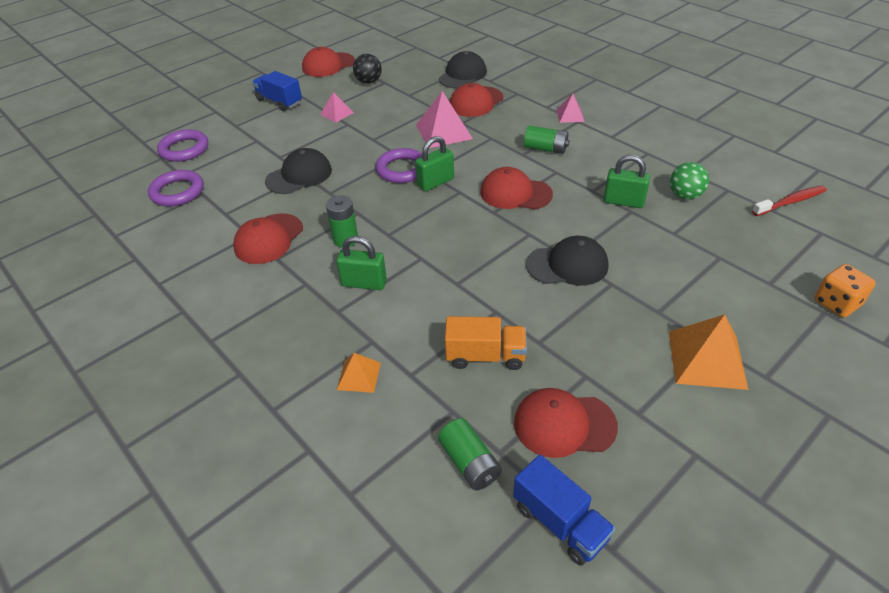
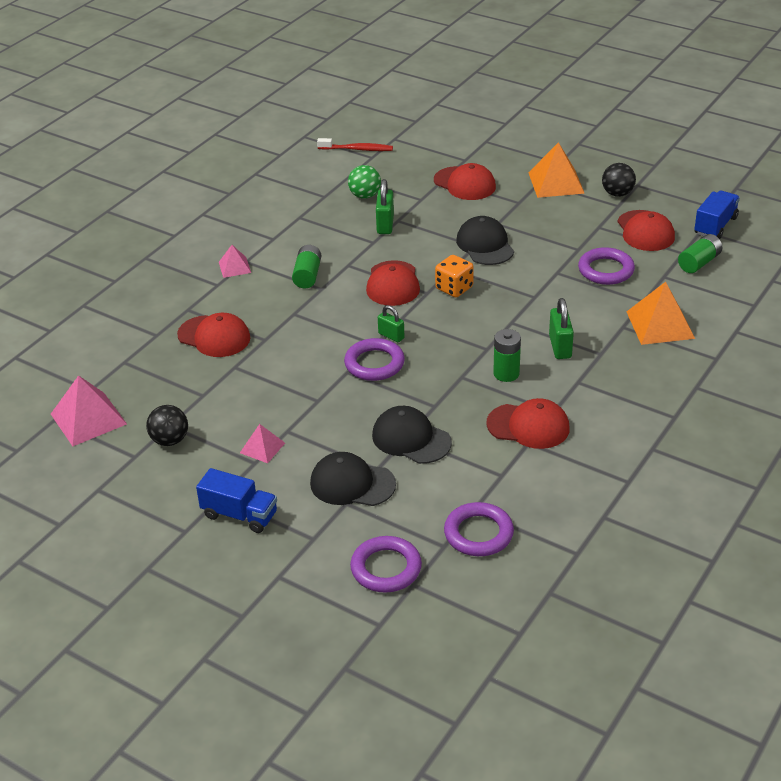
camera: 105 degrees left, 5 degrees down
blue truck [252,71,302,111] -> blue truck turned 90 degrees counterclockwise [196,468,277,533]
red cap [302,47,355,77] -> red cap moved to [434,163,496,200]
orange pyramid [337,353,381,393] -> orange pyramid [627,282,695,345], size x1.80
green padlock [415,136,454,191] -> green padlock [378,305,405,342], size x0.66
pink pyramid [416,91,473,148] -> pink pyramid moved to [51,375,127,446]
black cap [439,51,487,88] -> black cap moved to [310,452,396,506]
orange truck [445,316,527,370] -> purple ring [578,247,635,285]
red toothbrush [752,185,827,216] -> red toothbrush turned 135 degrees clockwise [317,138,393,151]
orange dice [815,264,876,318] -> orange dice moved to [435,255,474,297]
none -> black ball [602,163,636,197]

